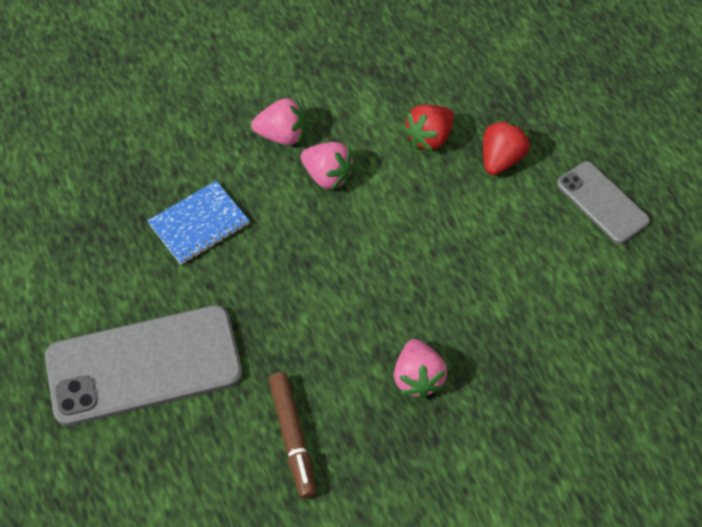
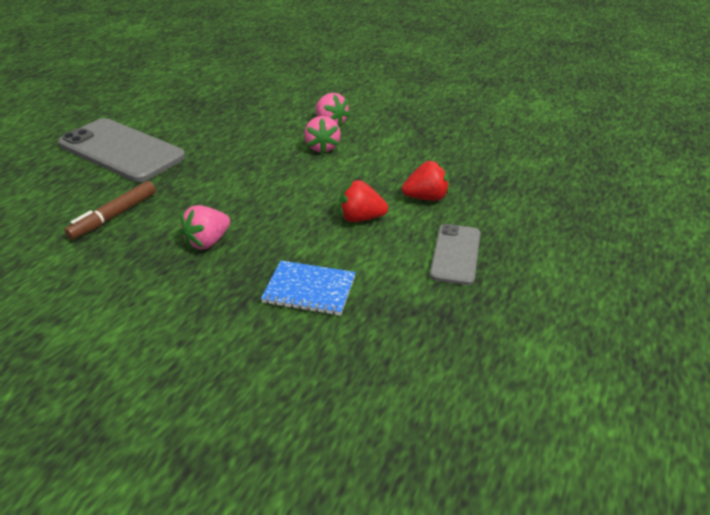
camera: 50 degrees right, 20 degrees down
blue notebook [148,181,250,265] -> blue notebook moved to [261,261,356,316]
red strawberry [403,104,454,152] -> red strawberry moved to [339,180,388,222]

